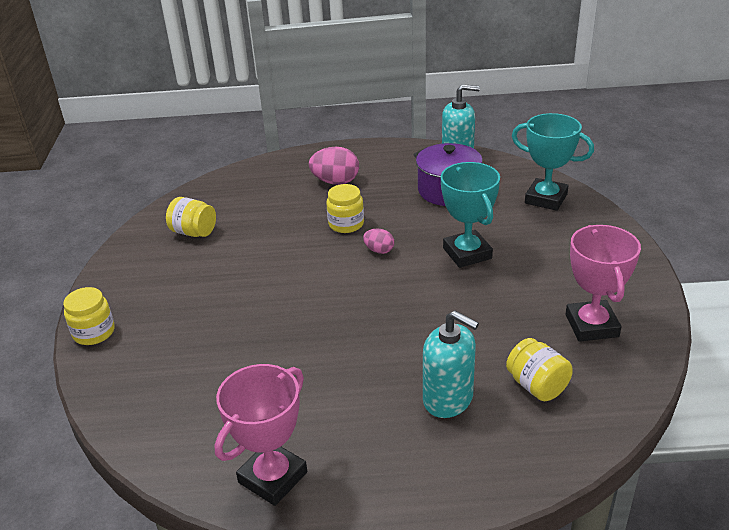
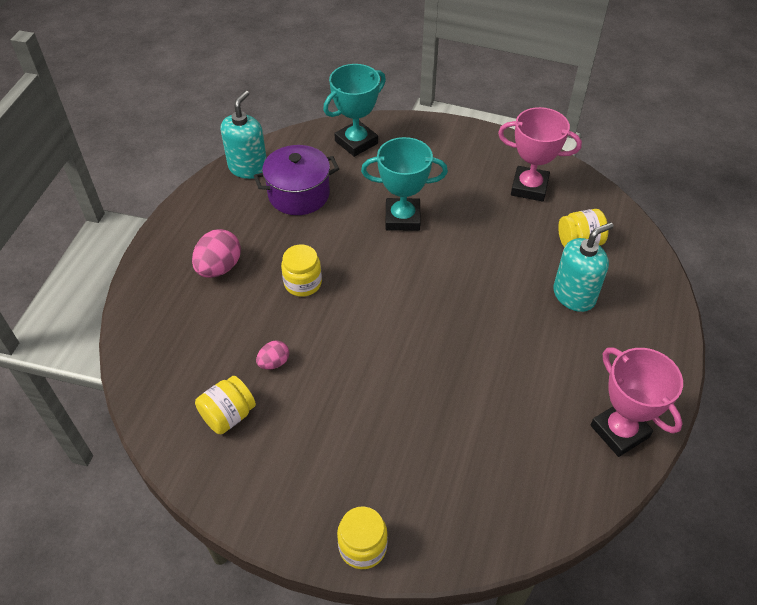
camera: 70 degrees left, 15 degrees up
pink egg [363,229,394,254] -> pink egg moved to [256,341,289,369]

